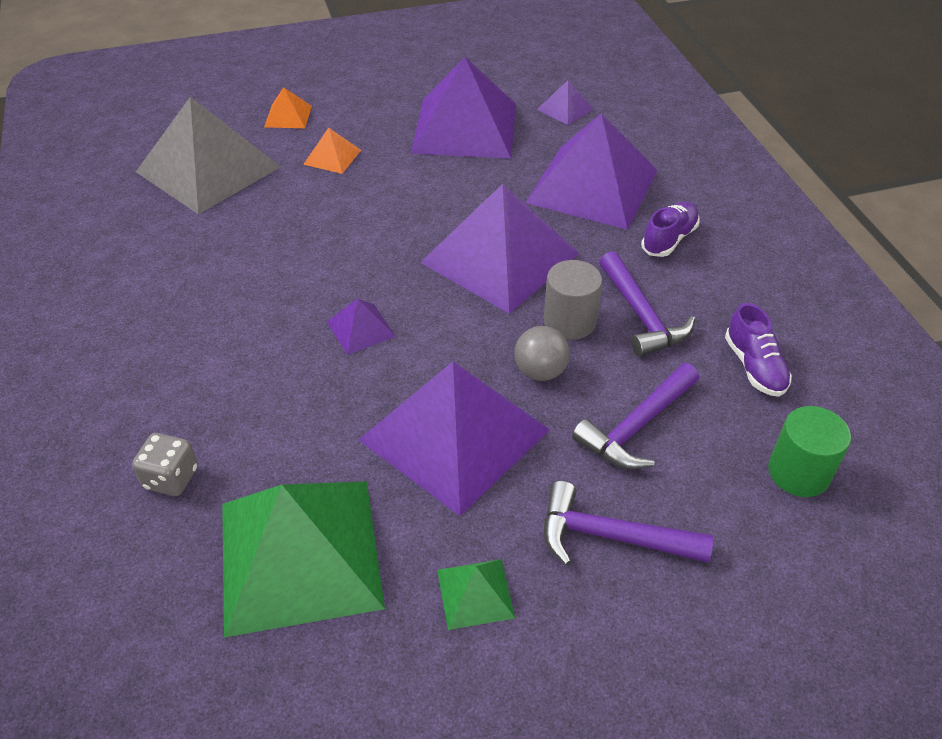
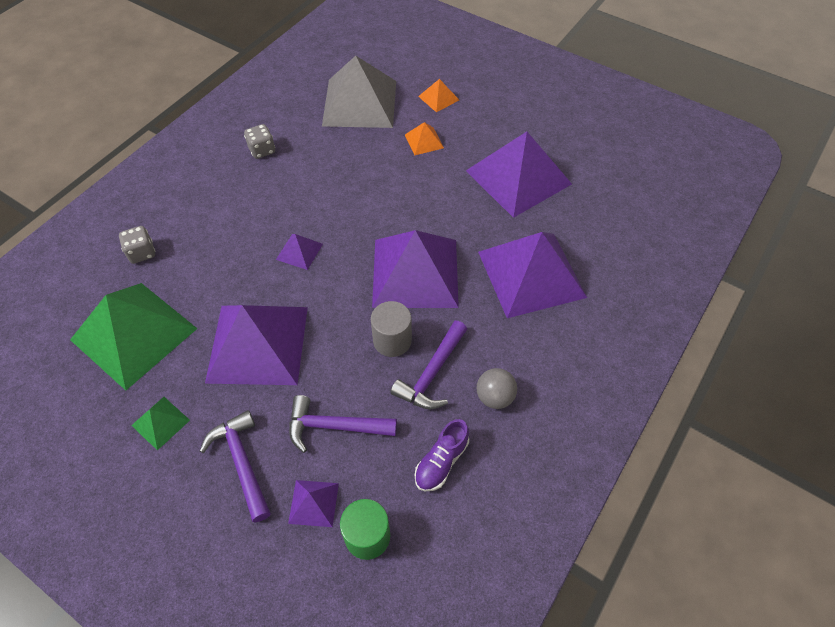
camera: 50 degrees right, 10 degrees up
grey ball [514,326,570,381] -> grey ball moved to [477,368,517,409]
purple pyramid [537,80,594,125] -> purple pyramid moved to [288,480,339,527]
purple shoe [641,202,700,257] -> none
none -> grey dice [244,124,275,159]

